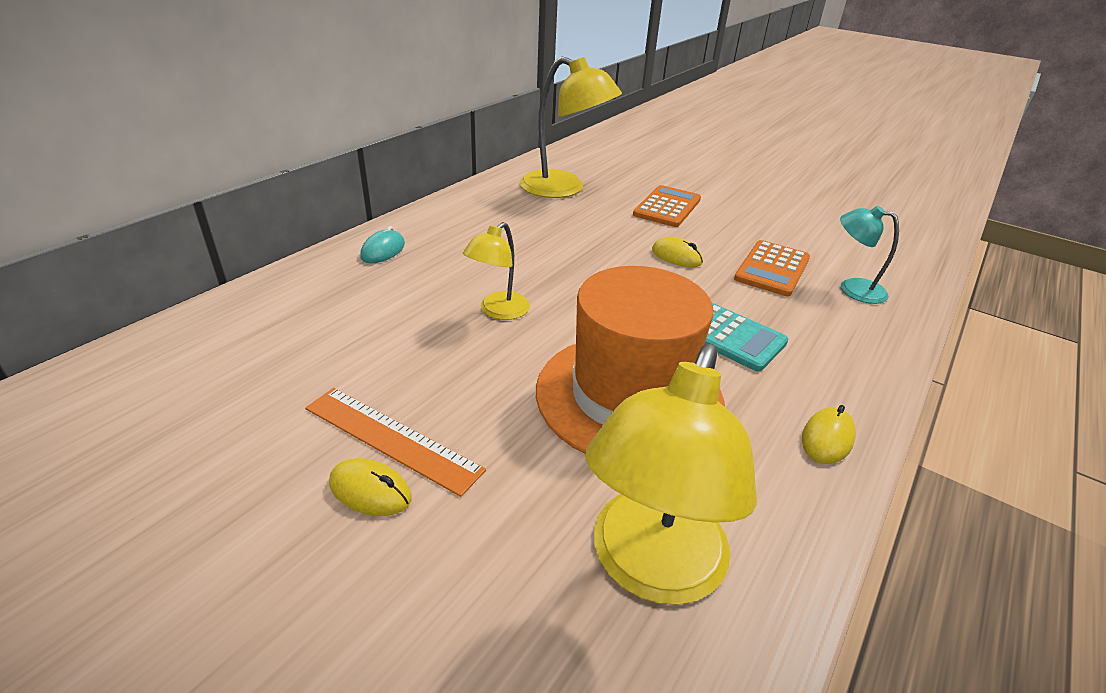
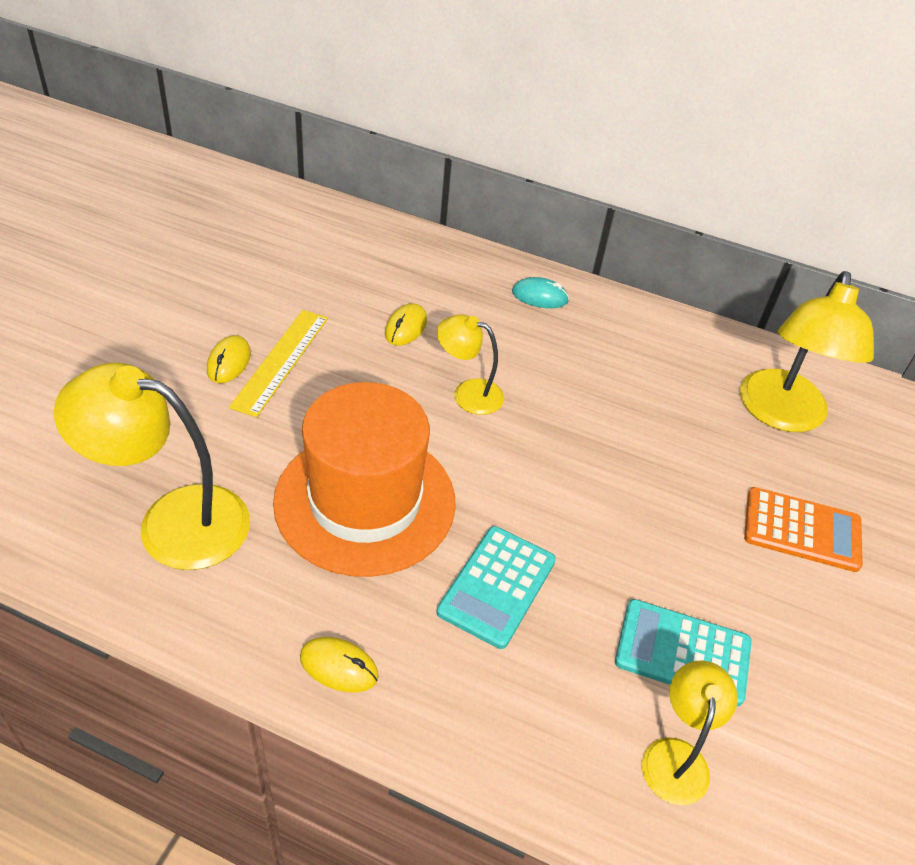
camera: 75 degrees right, 10 degrees up
orange ruler [305,388,486,497] -> yellow ruler [229,310,328,417]
yellow mouse [652,237,703,267] -> yellow mouse moved to [385,303,427,346]
orange calculator [734,240,810,296] -> turquoise calculator [615,599,752,706]
turquoise lamp [840,206,899,304] -> yellow lamp [642,660,738,805]

